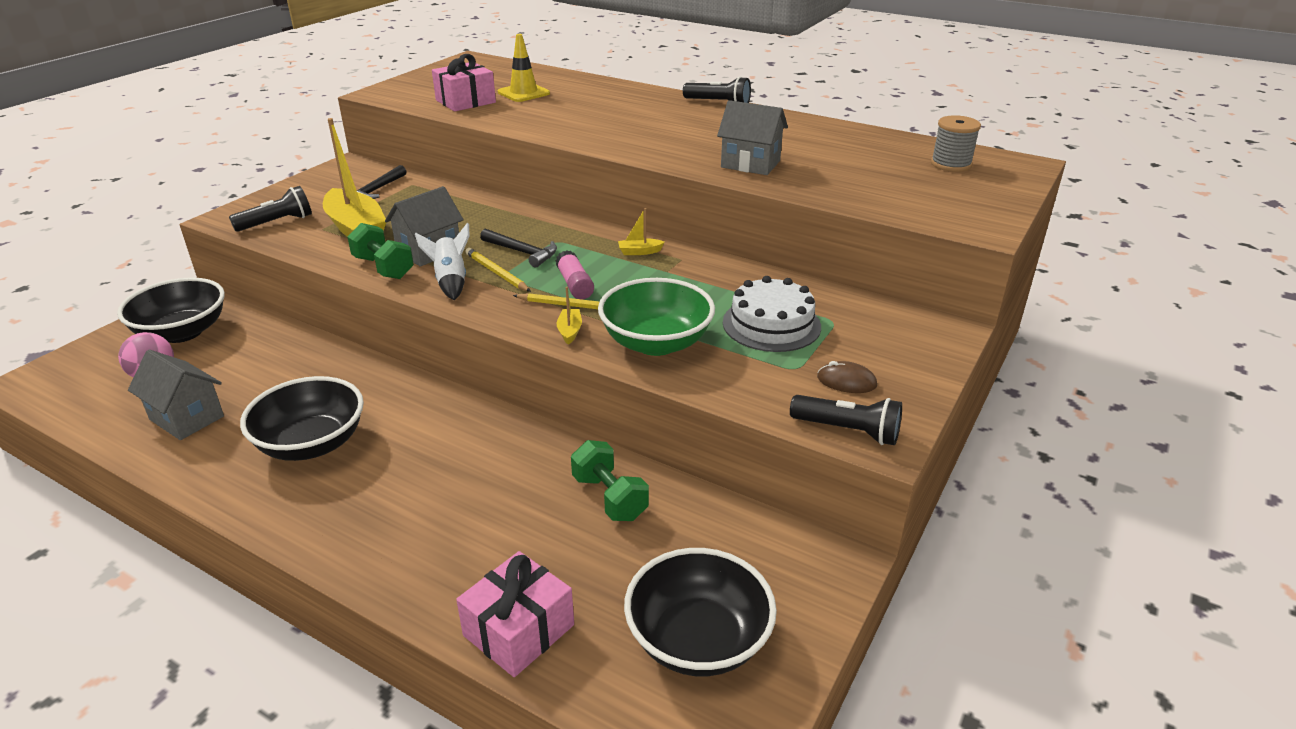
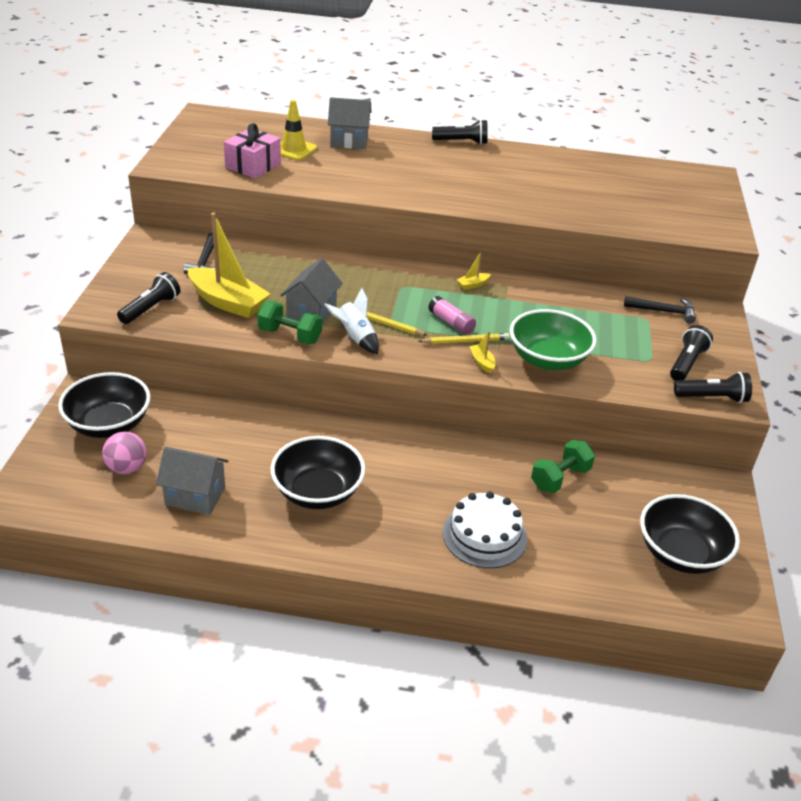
camera: 25 degrees left, 5 degrees up
pink gift [456,551,574,677] -> none
black hammer [480,229,557,267] -> black hammer moved to [624,296,696,323]
green dumbbell [571,440,649,521] -> green dumbbell turned 75 degrees counterclockwise [531,440,595,493]
grey house [717,100,788,175] -> grey house moved to [328,97,371,149]
white cake [723,276,821,352] -> white cake moved to [443,491,527,568]
brown mouse [817,361,877,393] -> black flashlight [670,325,713,381]
grey spool [931,115,981,172] -> none

